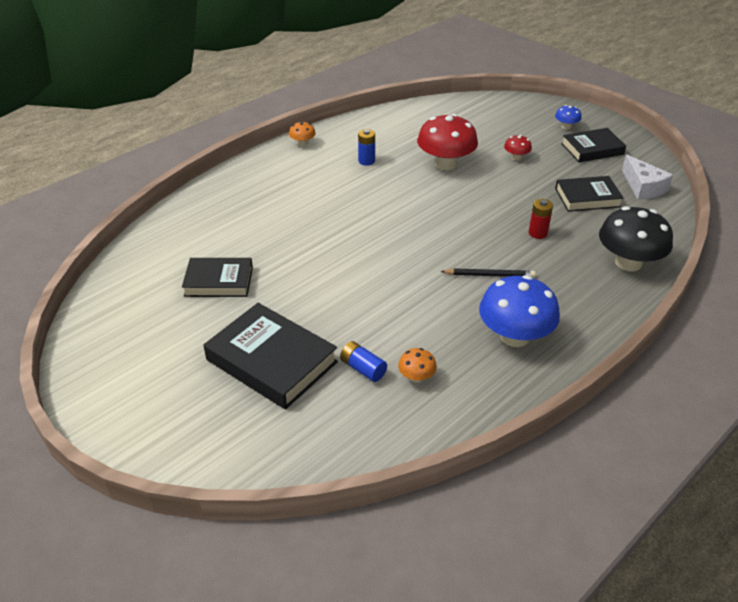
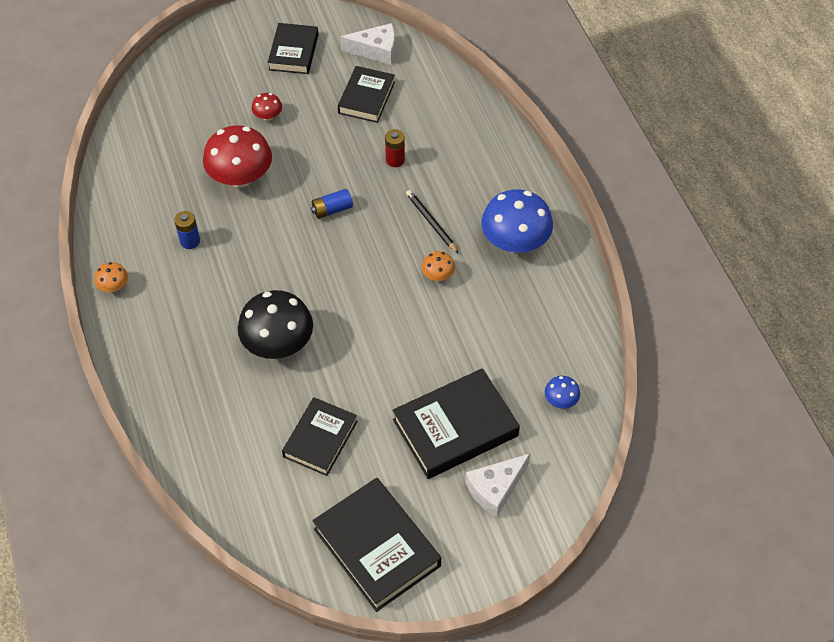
camera: 65 degrees left, 15 degrees up
blue battery [340,341,387,382] -> blue battery moved to [311,189,353,219]
orange mushroom [398,348,437,383] -> orange mushroom moved to [422,251,455,281]
black pencil [440,269,536,277] -> black pencil turned 60 degrees counterclockwise [406,190,459,254]
blue mushroom [555,105,582,129] -> blue mushroom moved to [545,376,580,409]
black mushroom [599,206,673,271] -> black mushroom moved to [238,290,313,359]
none -> black book [312,478,441,612]
none -> white cheese [465,453,531,517]

